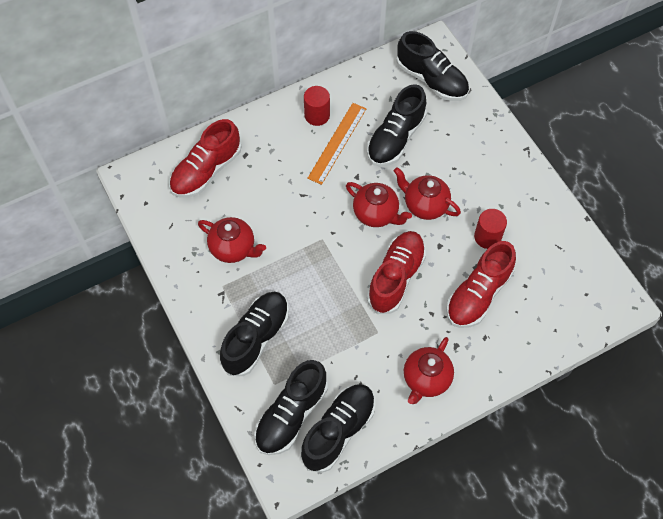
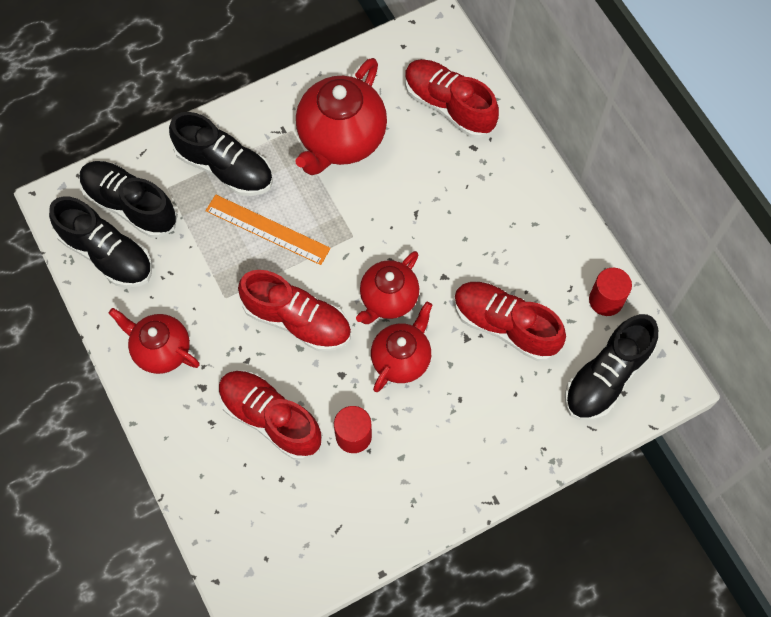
camera: 90 degrees right, 5 degrees up
red teapot [198,217,266,263] -> red teapot [296,58,387,175], size x1.61
red cylinder [304,86,330,126] -> red cylinder moved to [589,268,632,316]
orange ruler [307,103,367,185] -> orange ruler moved to [206,194,331,265]
black shoe [367,84,427,166] -> red shoe [454,282,566,361]

